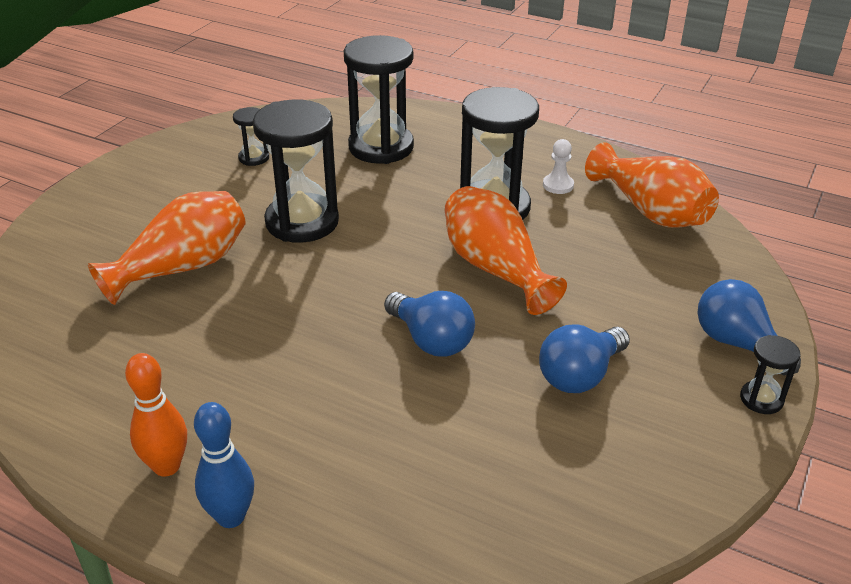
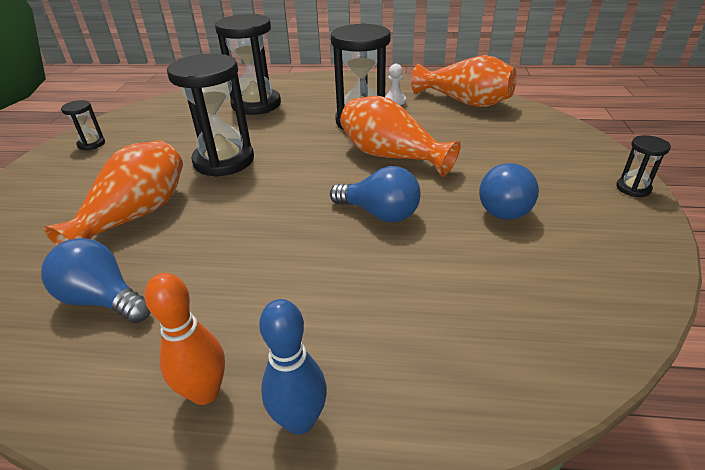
camera: 20 degrees left, 0 degrees up
black hourglass [233,107,269,166] -> black hourglass moved to [61,100,105,150]
blue light bulb [698,279,801,375] -> blue light bulb moved to [41,238,151,323]

